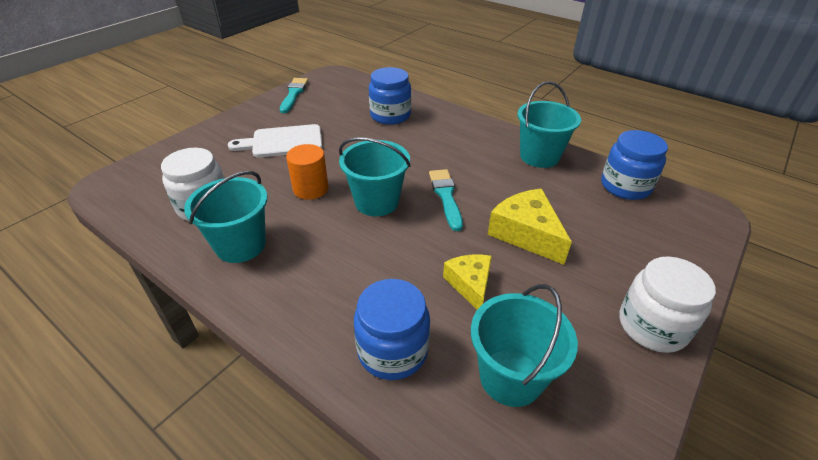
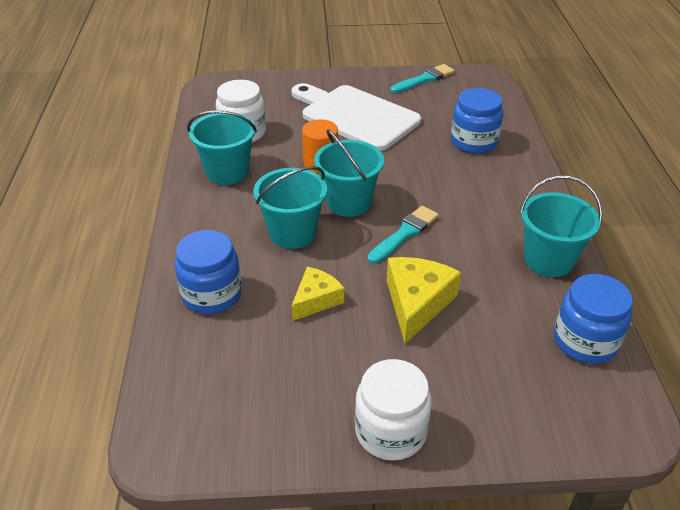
camera: 50 degrees right, 0 degrees up
white cutting board [228,124,323,157] -> white cutting board [291,83,421,151], size x1.51
turquoise bucket [471,284,578,407] -> turquoise bucket moved to [253,166,327,249]

